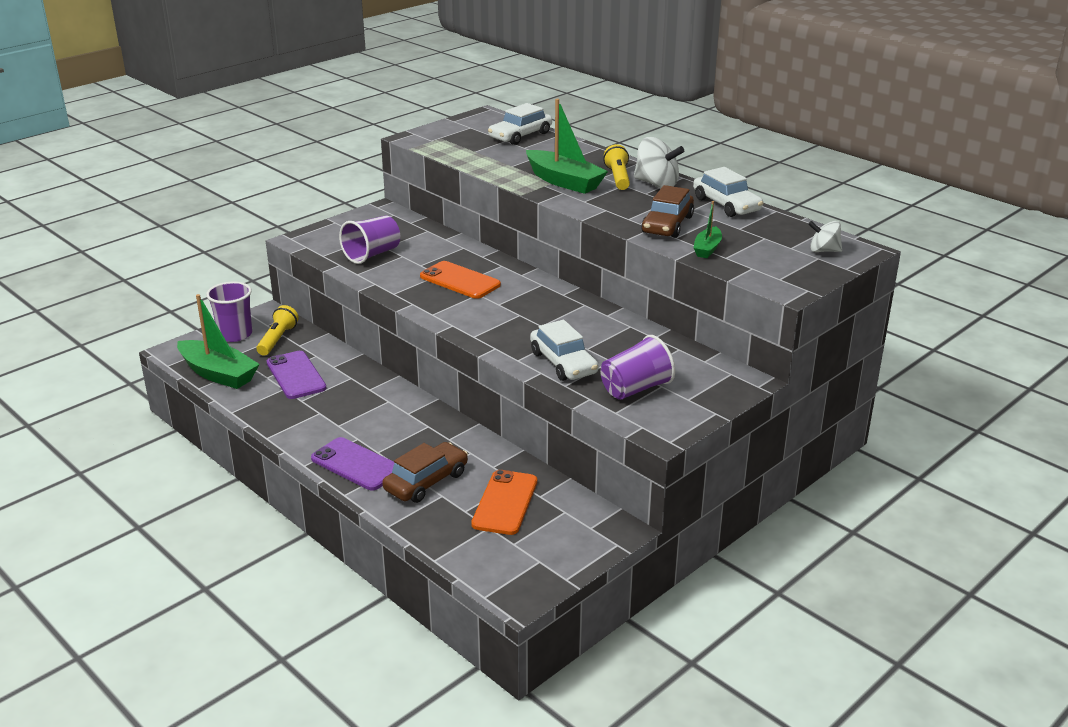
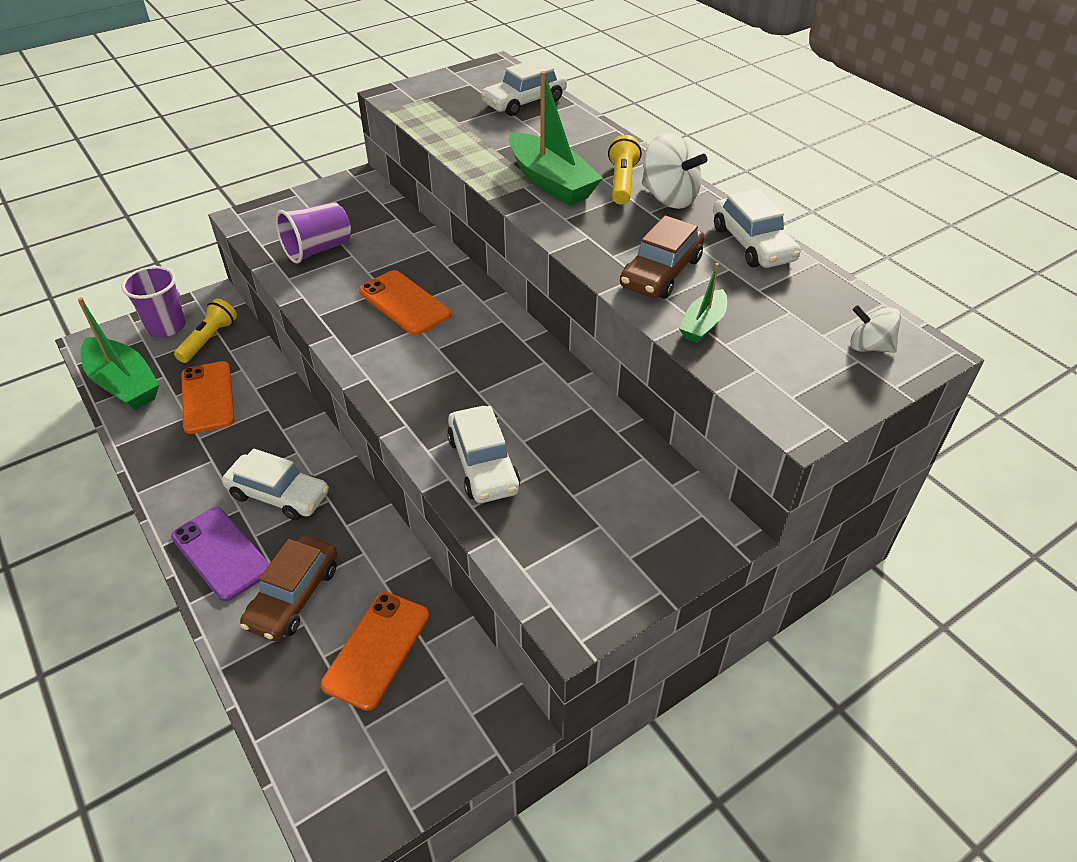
camera: 10 degrees right, 15 degrees up
purple phone [267,351,326,399] -> orange phone [181,361,235,434]
brown car [382,442,468,503] -> brown car turned 150 degrees clockwise [240,536,337,641]
purple cup [601,335,675,400] -> none
none -> white car [222,449,329,521]

